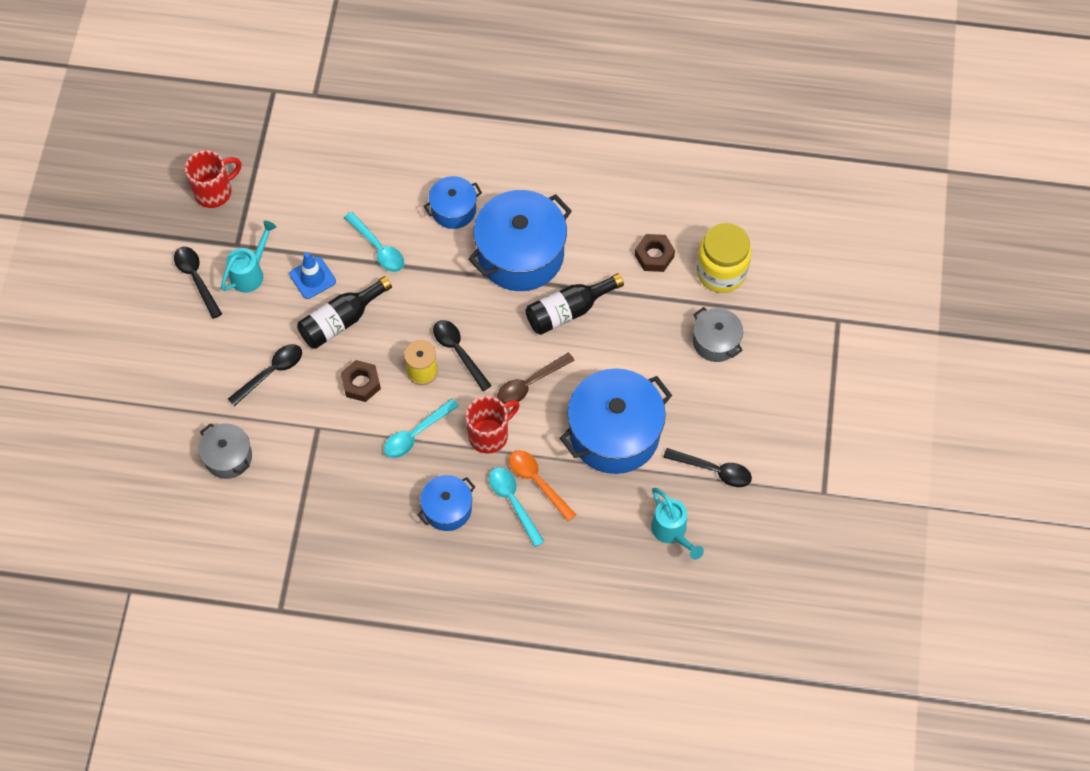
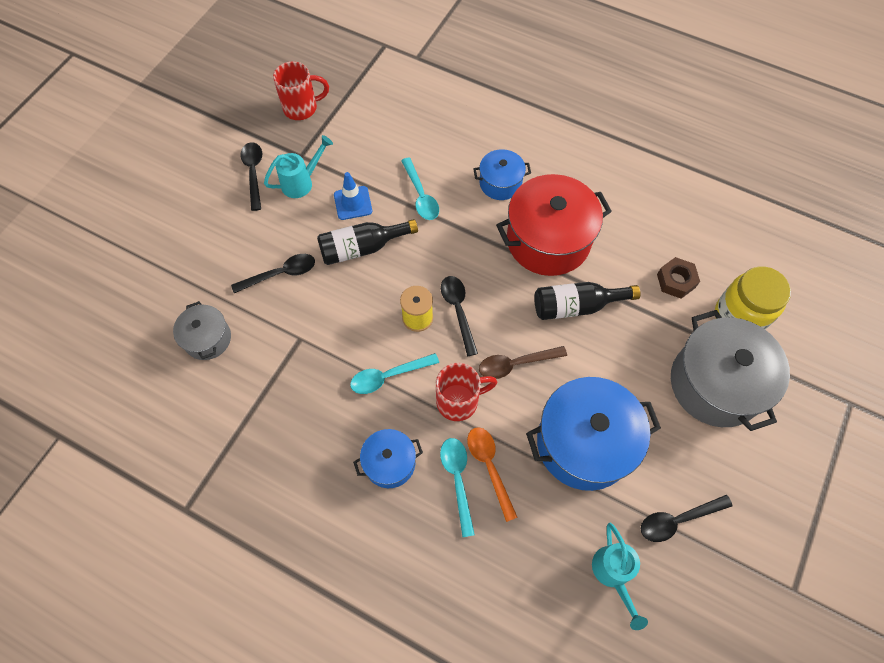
camera: 20 degrees right, 0 degrees up
brown nut [341,360,381,402] -> none
blue pot [468,190,572,291] -> red pot [496,174,612,276]
black spoon [663,448,752,487] -> black spoon turned 120 degrees clockwise [641,495,733,542]
grey pot [693,307,743,362] -> grey pot [671,310,790,431], size x1.90

